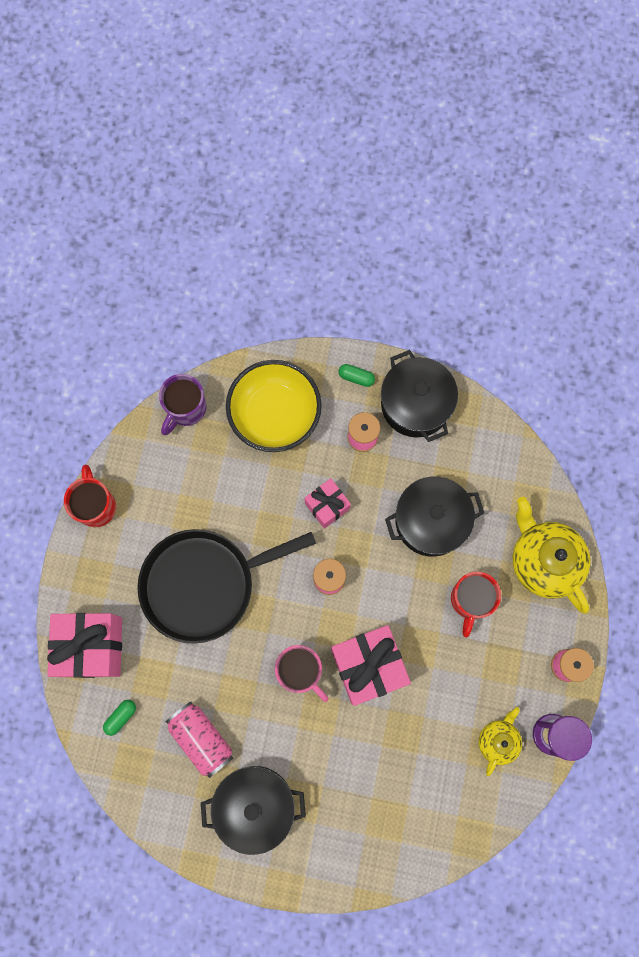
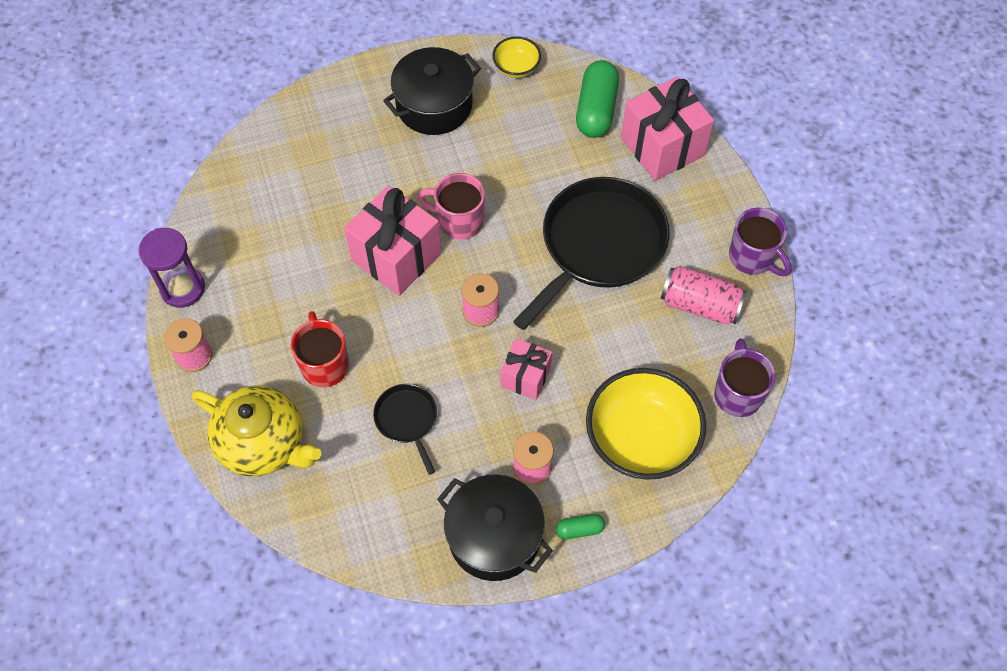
camera: 150 degrees right, 15 degrees down
red mug [64,465,116,527] -> purple mug [729,208,792,276]
green capsule [103,700,136,736] -> green capsule [576,60,619,138], size x2.11
pink can [166,701,233,778] -> pink can moved to [661,266,747,324]
black pot [385,476,484,557] -> black pan [373,384,437,475]
yellow teapot [479,707,522,776] -> none
none -> yellow bowl [492,36,541,78]

